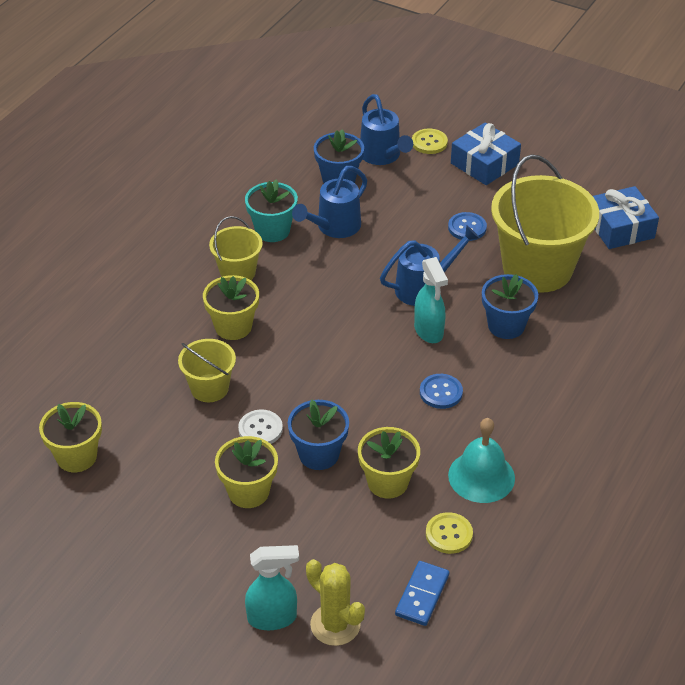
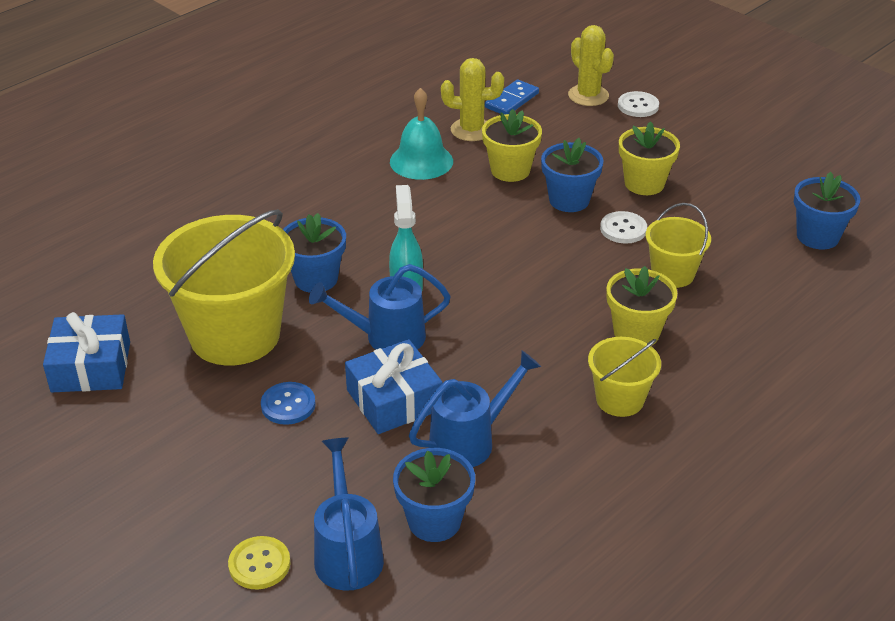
camera: 165 degrees left, 5 degrees down
yellow flower pot [39,402,102,472] -> blue flower pot [794,172,860,250]
turquoise flower pot [245,179,298,242] -> none
turquoise spray bottle [245,545,299,630] -> white button [618,91,659,117]
blue button [420,374,463,409] -> none
yellow button [426,512,473,554] -> yellow cactus [441,58,504,141]
blue gift [451,122,521,185] -> blue gift moved to [345,339,443,434]

